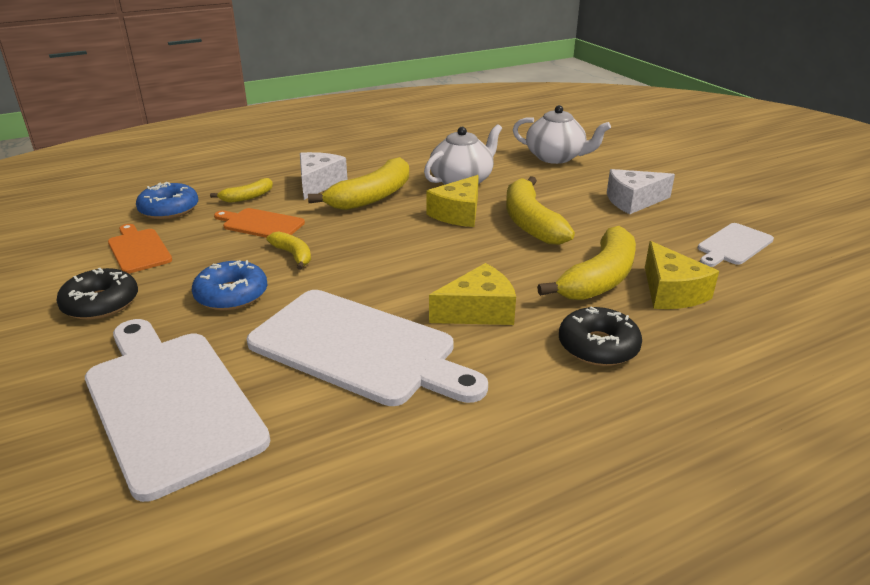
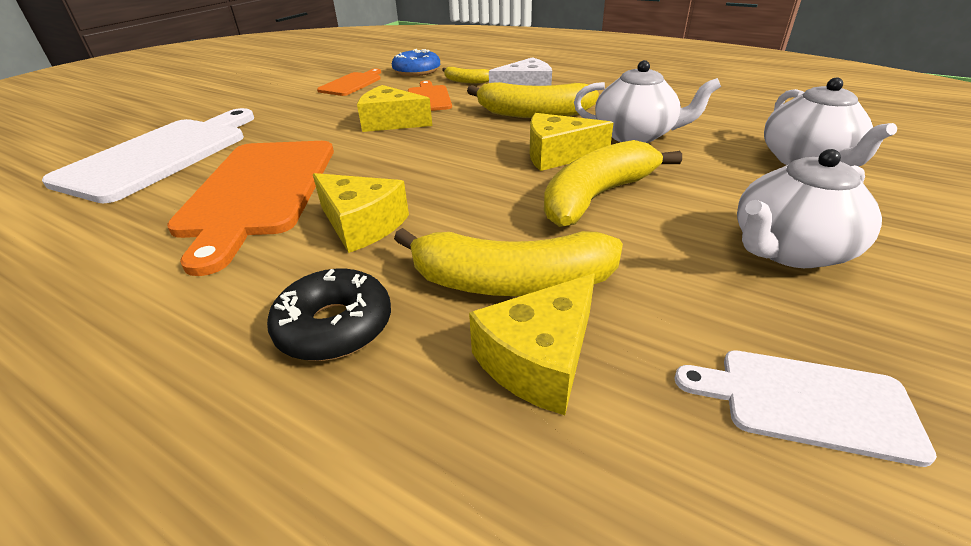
camera: 60 degrees right, 5 degrees up
black donut [56,268,138,320] -> none
blue donut [192,260,267,310] -> none
white cutting board [247,290,488,406] -> orange cutting board [167,141,334,276]
yellow banana [266,231,311,270] -> yellow cheese [357,85,432,132]
white cheese [607,169,675,214] -> white teapot [737,149,882,268]

